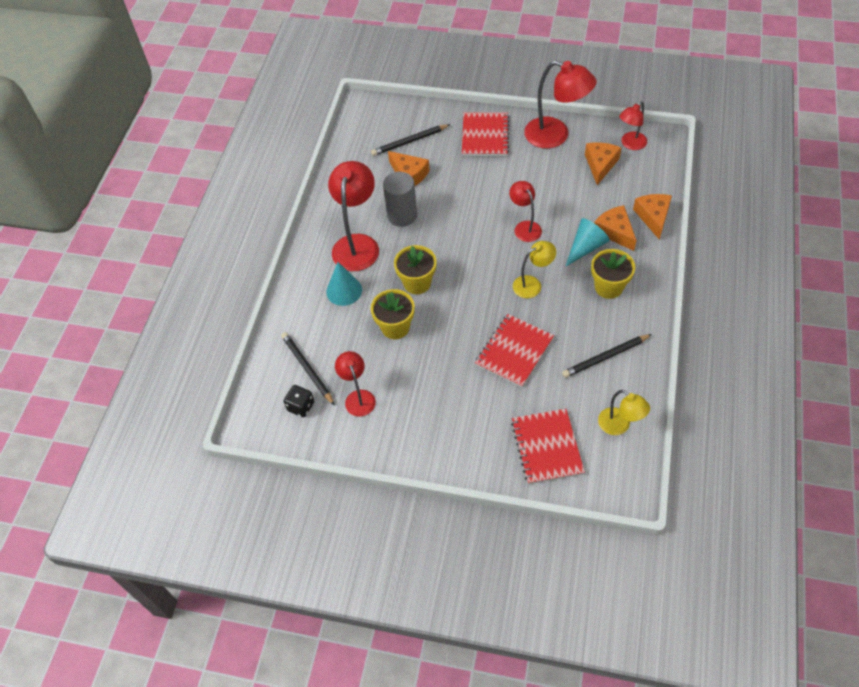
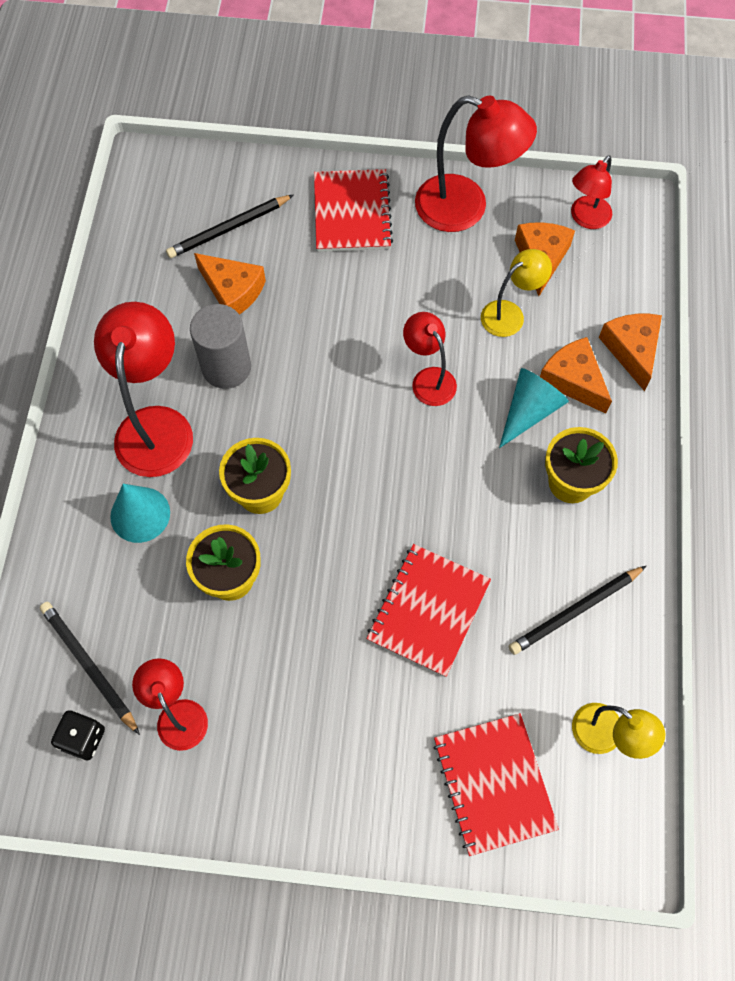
camera: 10 degrees left, 10 degrees up
yellow lamp [513,241,556,298] -> yellow lamp moved to [481,249,552,337]

